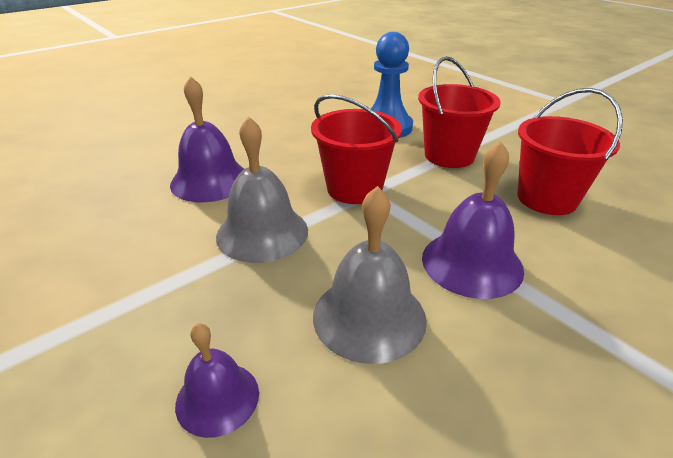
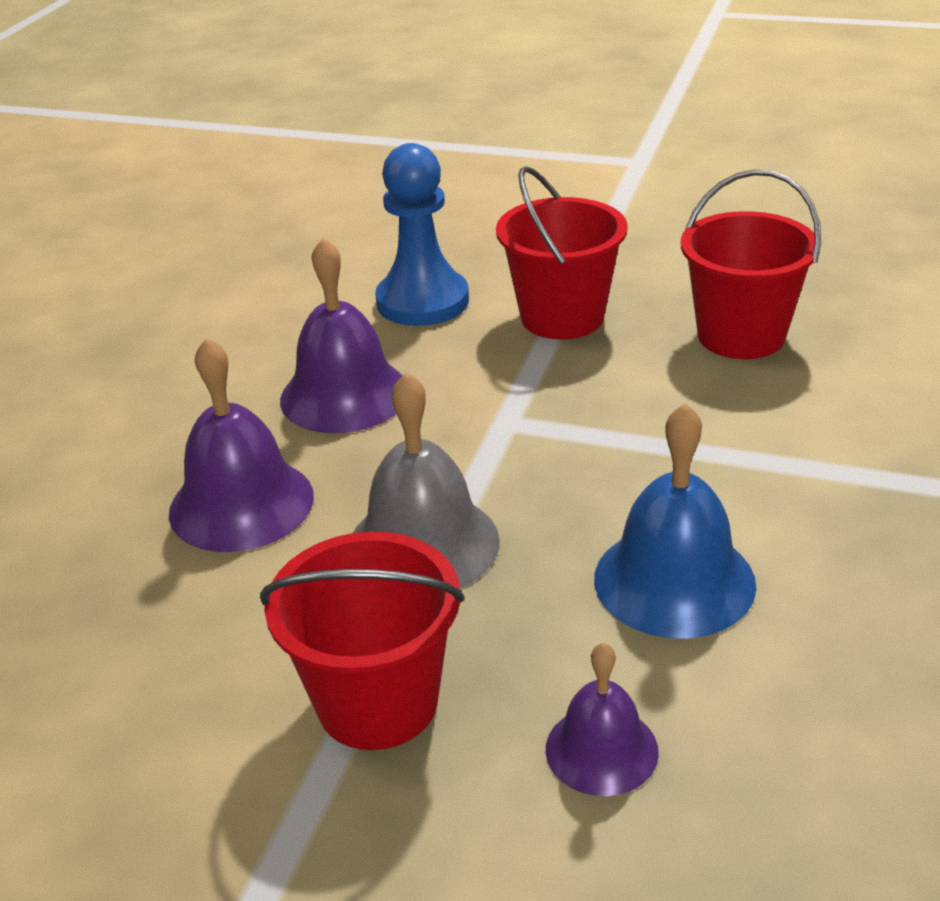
camera: 30 degrees left, 0 degrees up
red bucket [311,94,402,204] -> red bucket moved to [260,531,464,750]
grey bell [313,186,427,364] -> blue bell [594,403,756,639]
purple bell [422,141,524,299] -> purple bell moved to [280,238,403,433]

